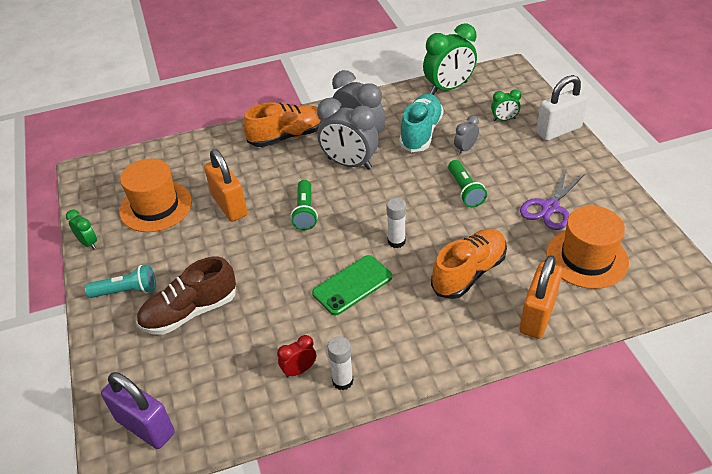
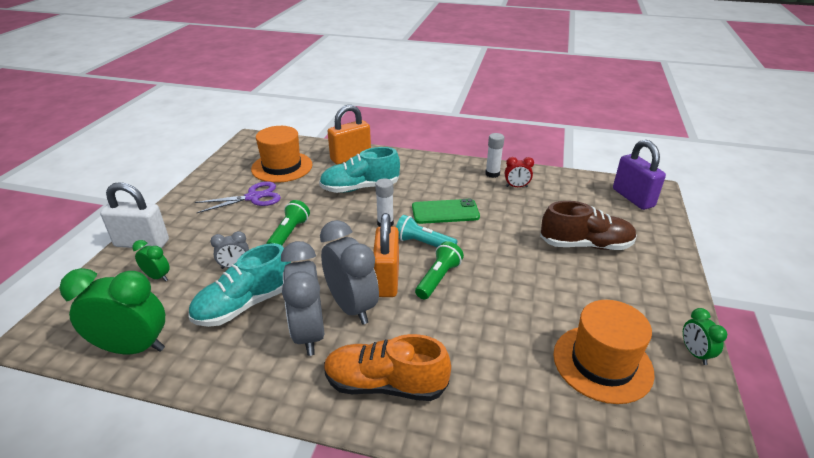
camera: 150 degrees left, 10 degrees down
turquoise flashlight [85,265,156,298] -> turquoise flashlight moved to [396,215,457,247]
orange padlock [204,149,247,222] -> orange padlock moved to [373,213,399,297]
orange shoe [431,229,507,299] -> turquoise shoe [319,147,400,193]

